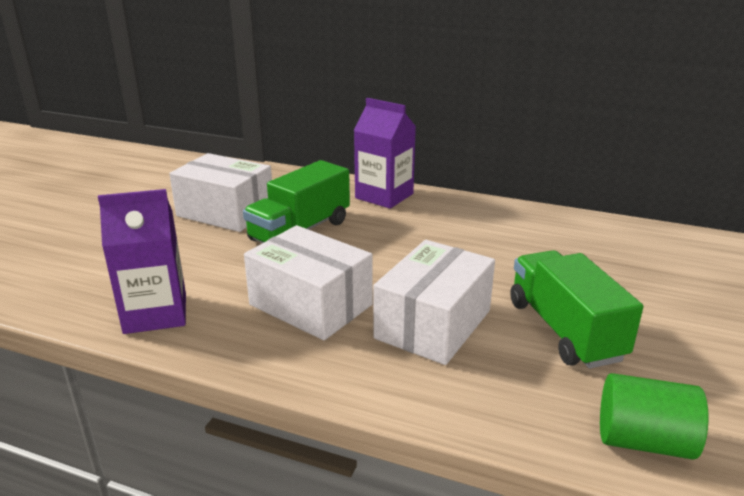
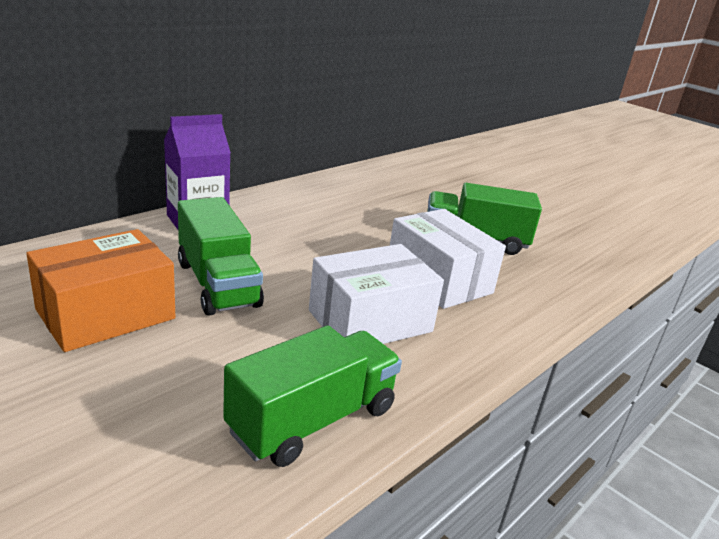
camera: 70 degrees left, 0 degrees up
purple carton [98,189,186,334] -> green truck [223,325,402,467]
white box [169,153,272,232] -> orange box [26,229,175,352]
green cylinder [600,373,708,460] -> none

